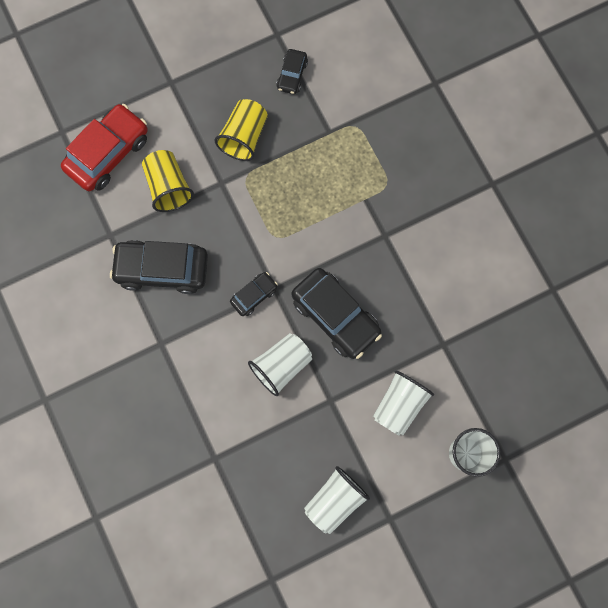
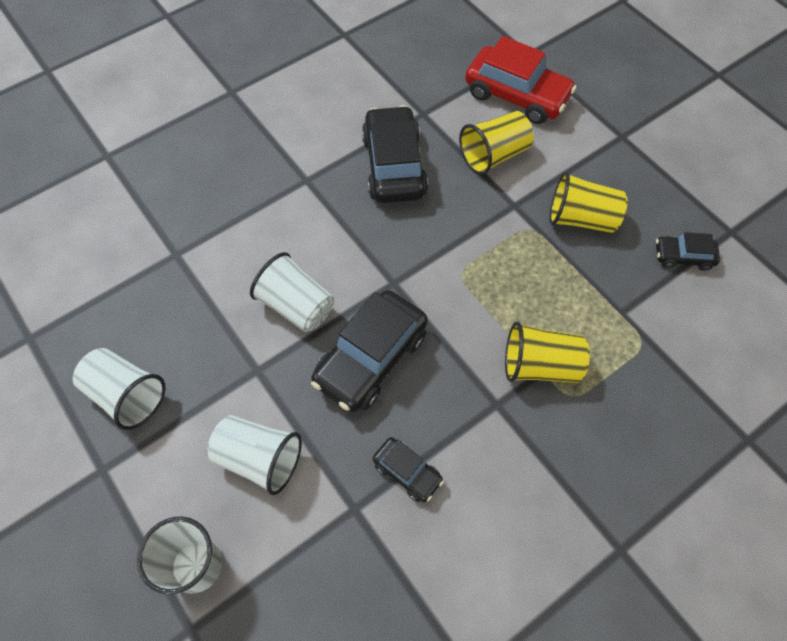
camera: 80 degrees right, 15 degrees down
black car [230,272,278,316] -> black car moved to [373,437,444,502]
none -> yellow cup [505,322,590,383]

